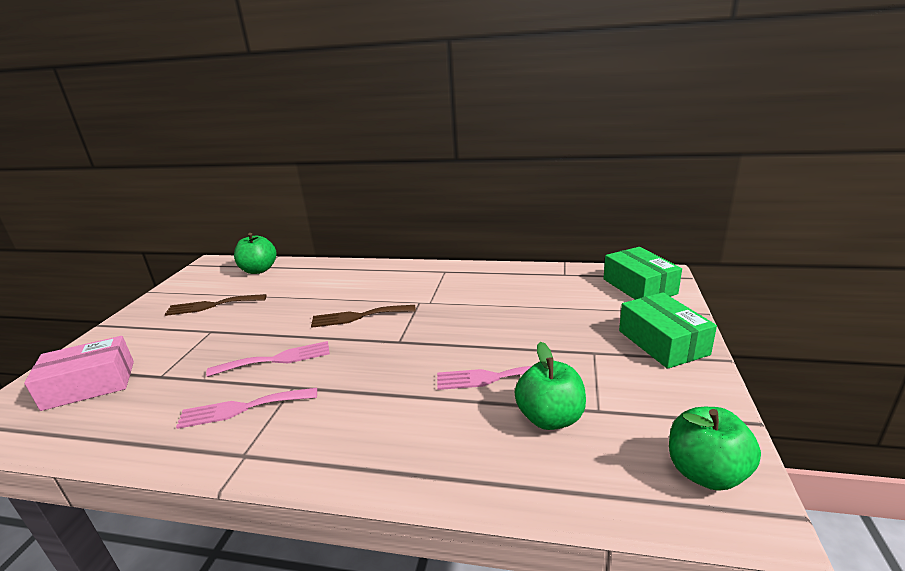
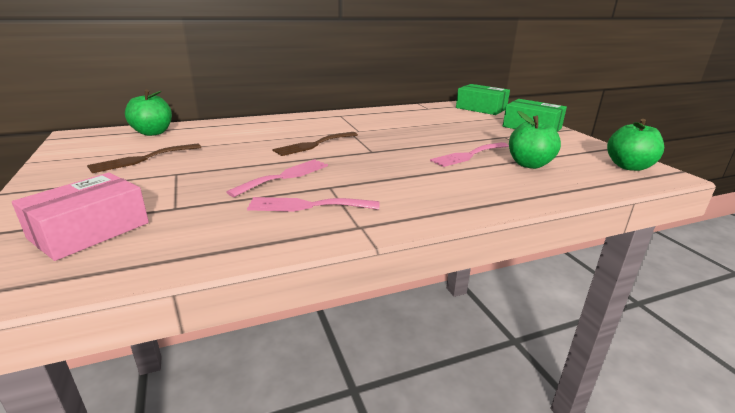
camera: 35 degrees left, 0 degrees up
pink fork [176,388,317,429] -> pink fork turned 45 degrees clockwise [247,197,380,212]

